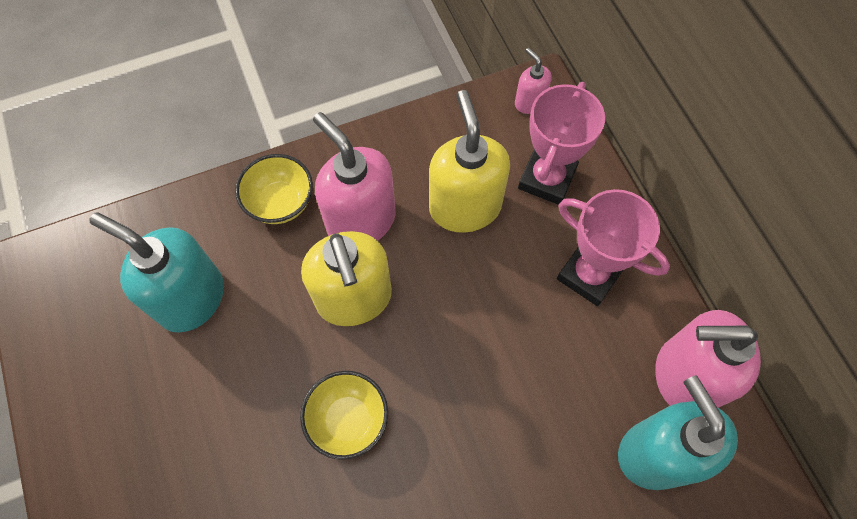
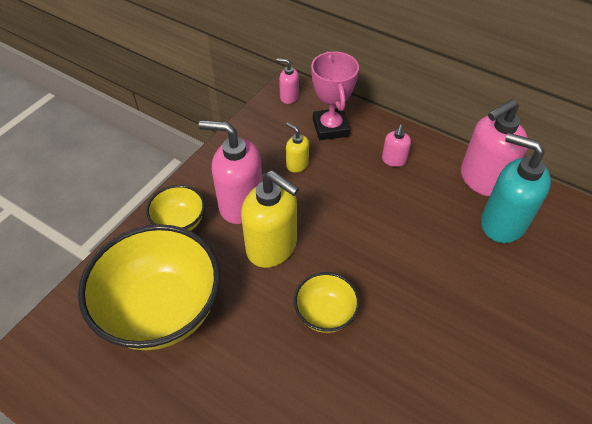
camera: 35 degrees left, 15 degrees down
turquoise soap dispenser [89,213,224,333] -> yellow bowl [78,224,220,350]
yellow soap dispenser [429,90,510,233] -> yellow soap dispenser [286,123,309,173], size x0.49
pink trophy [557,189,670,306] -> pink soap dispenser [382,125,411,167]

